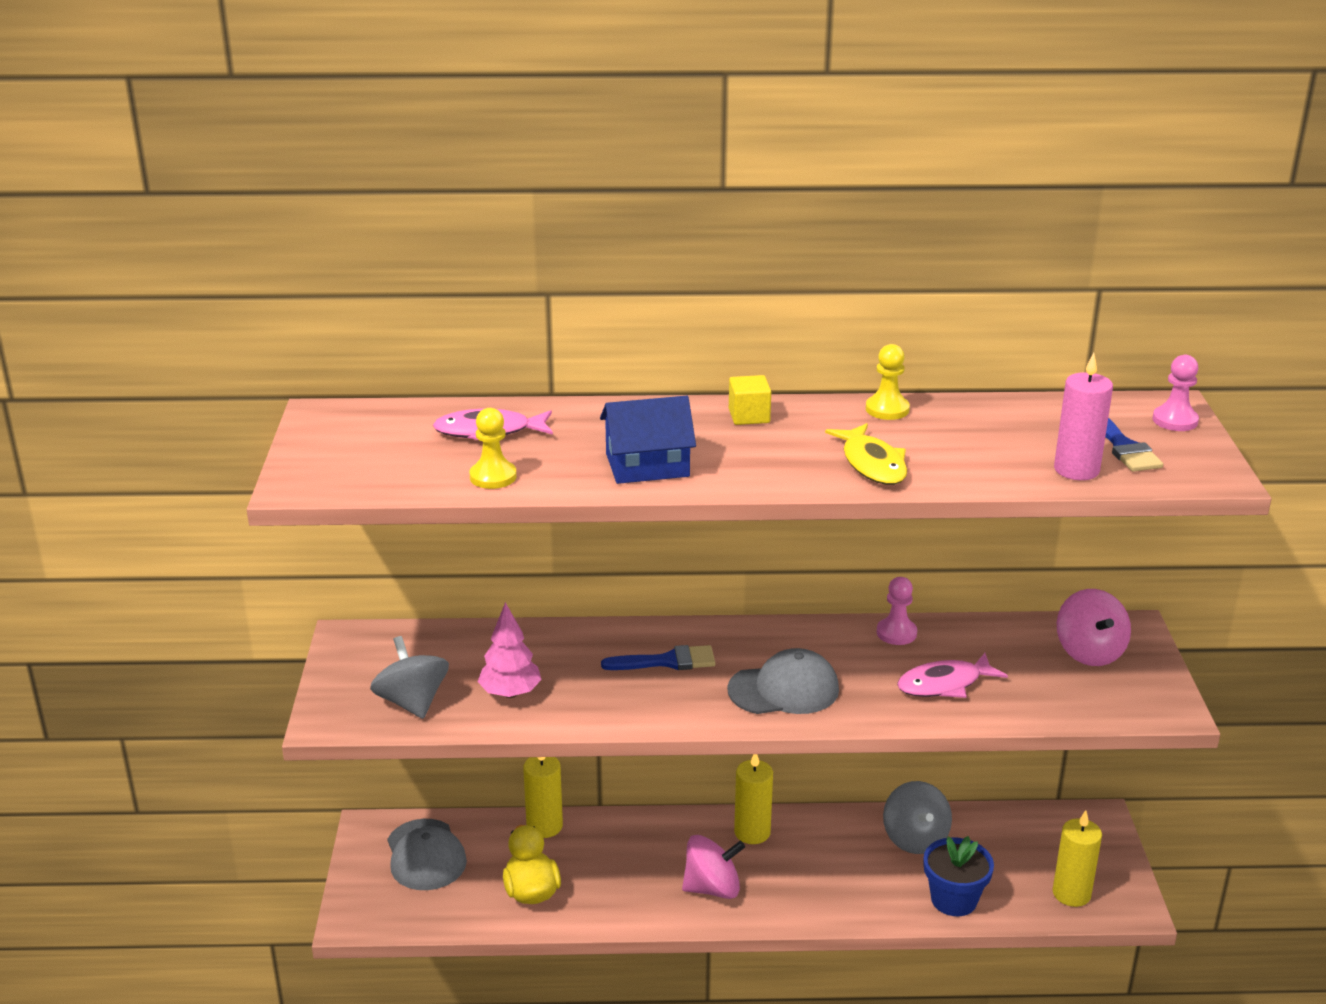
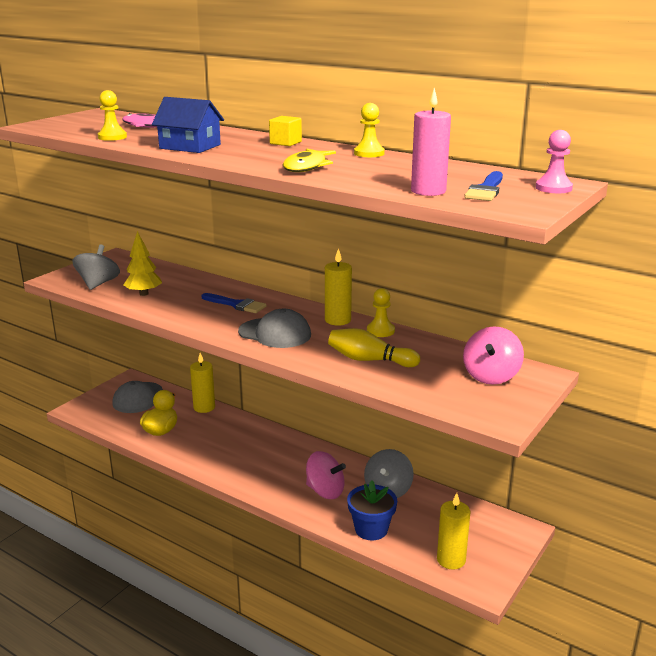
camera: 35 degrees right, 5 degrees down
pink tree [478,602,542,698] -> yellow tree [123,231,162,296]
pink spinning top [682,835,745,899] -> pink spinning top moved to [306,451,346,499]
yellow candle [734,754,773,844] -> yellow candle moved to [325,248,352,326]
pink pawn [877,577,917,645] -> yellow pawn [367,288,395,337]
pink fish [897,653,1008,698] -> yellow bowling pin [328,328,420,367]

